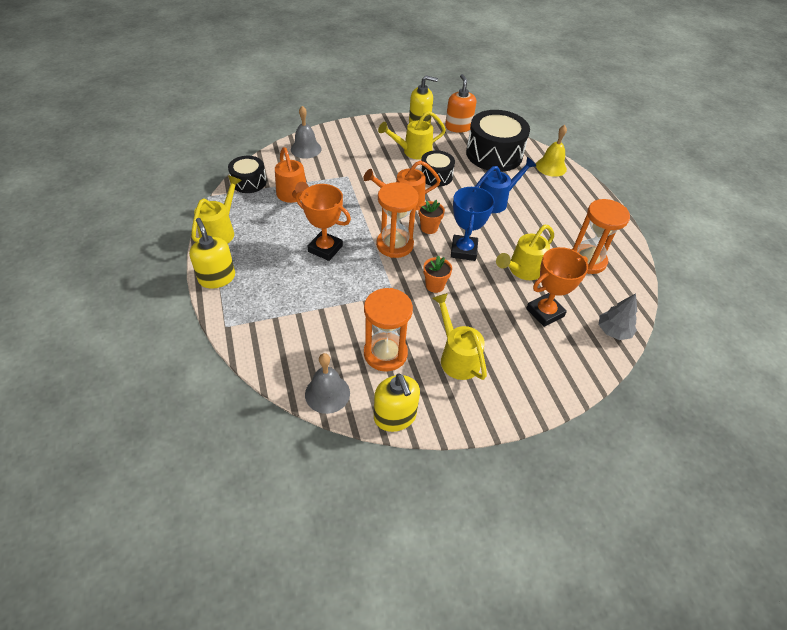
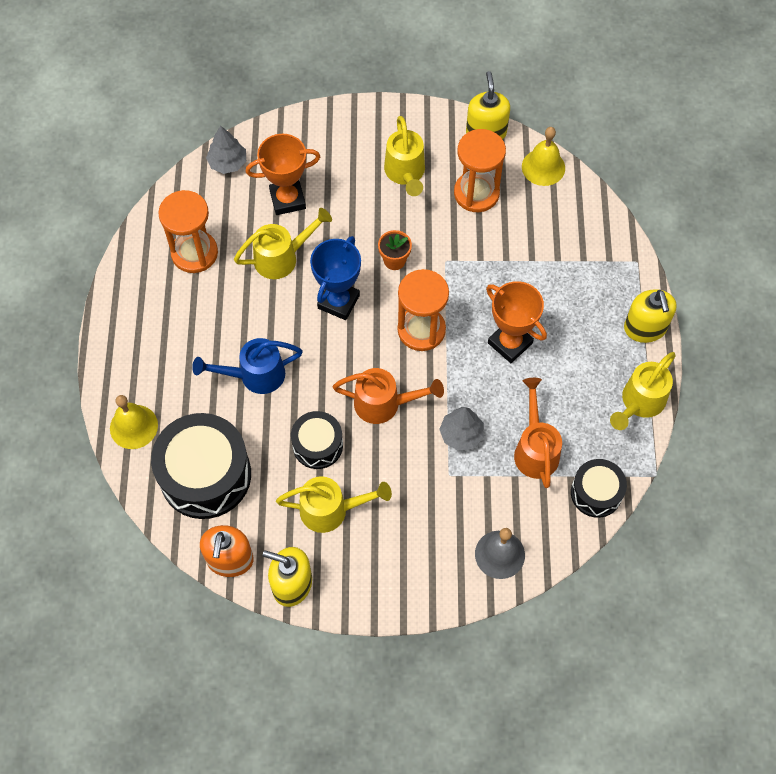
camera: 160 degrees left, 15 degrees up
grey bell [305,353,350,414] -> yellow bell [522,127,565,186]
orange flower pot [418,200,445,234] -> none
none -> grey tree [439,407,484,451]

